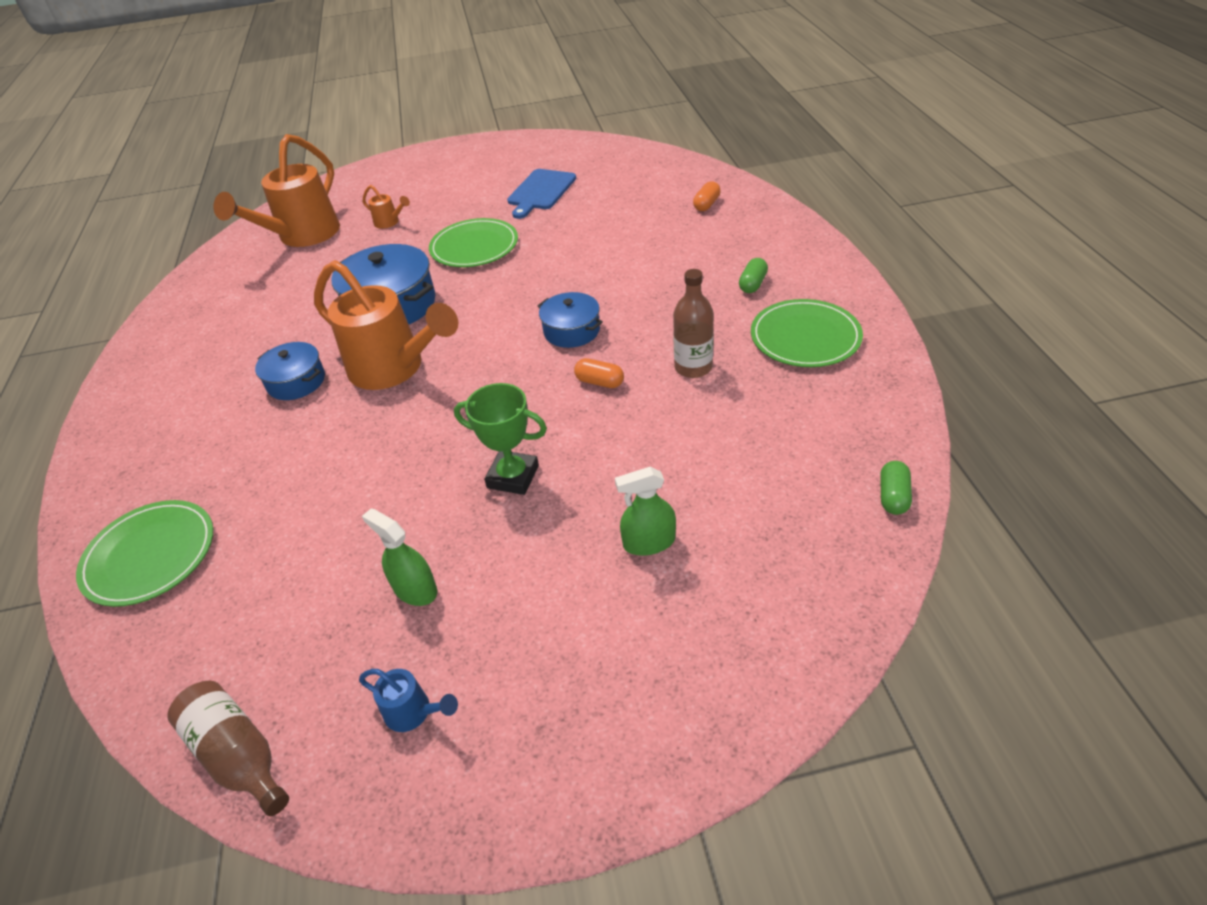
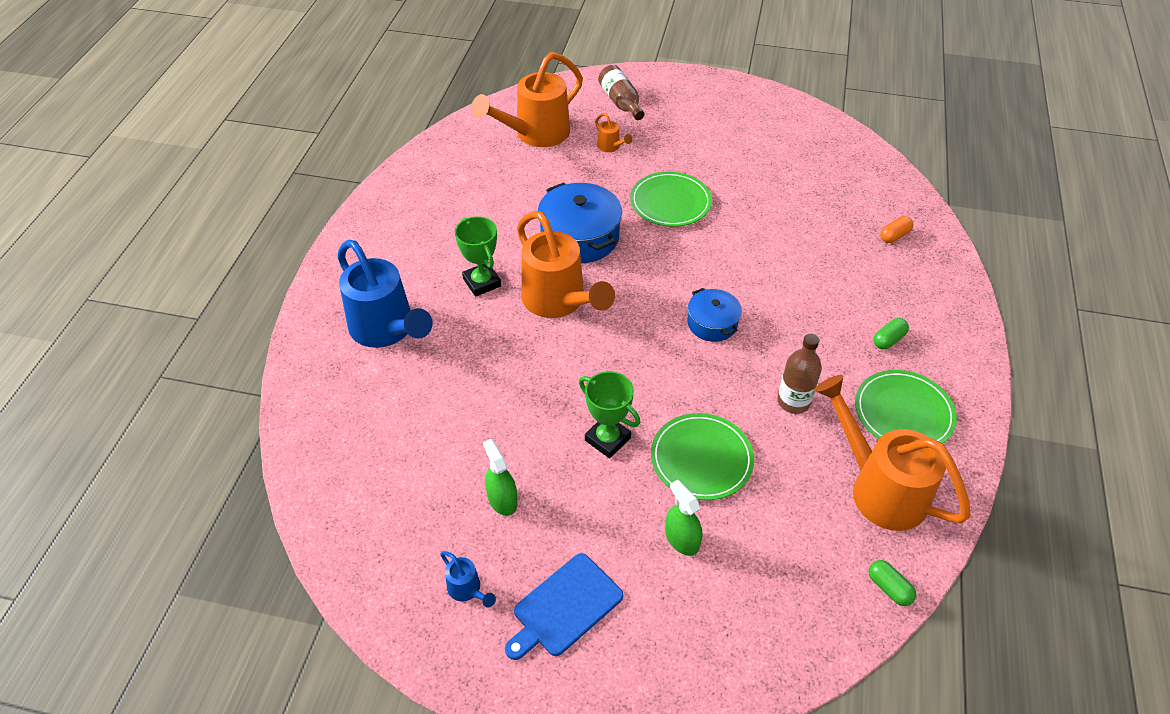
camera: 20 degrees right, 5 degrees up
green plate [76,500,213,607] -> green plate moved to [651,413,754,500]
brown bottle [167,681,289,816] -> brown bottle moved to [598,65,644,120]
blue pot [255,342,325,400] -> green trophy [455,216,501,297]
blue cutting board [507,169,576,219] -> blue cutting board moved to [505,553,623,660]
orange capsule [574,358,624,388] -> none
green spray bottle [615,467,676,556] -> green spray bottle turned 45 degrees clockwise [665,479,702,556]
green capsule [880,461,912,515] -> green capsule turned 75 degrees counterclockwise [869,560,916,606]
none -> blue watering can [338,239,433,348]
none -> orange watering can [814,375,971,531]

